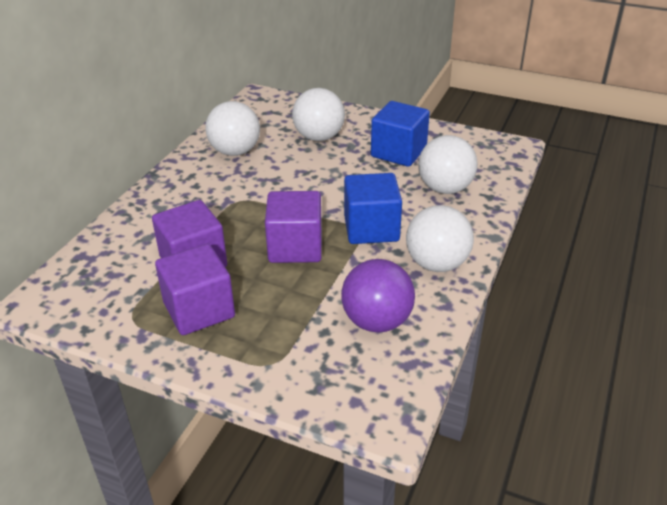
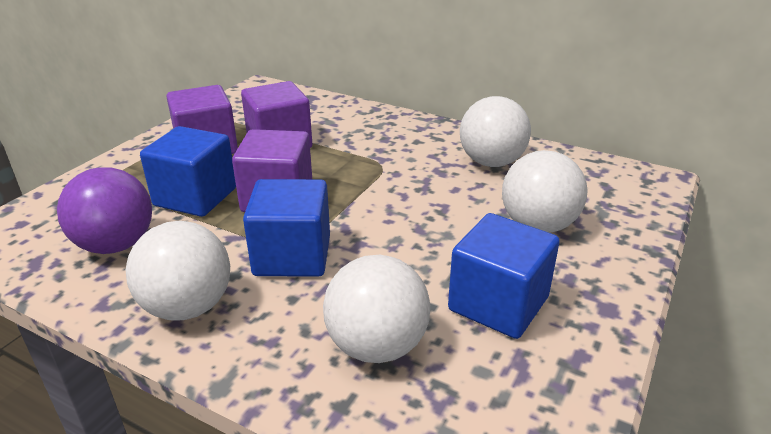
camera: 95 degrees right, 5 degrees down
none -> blue cube [140,126,236,217]

